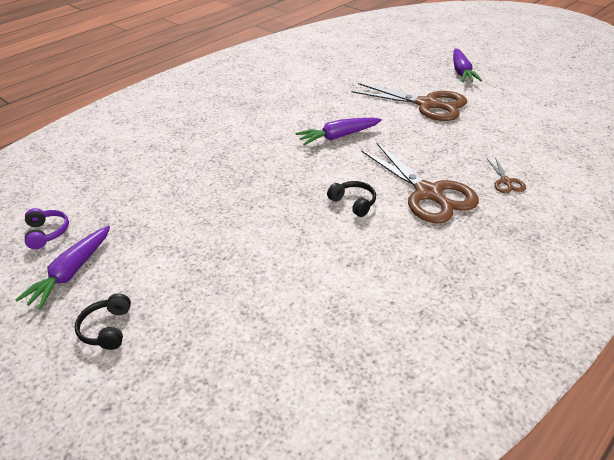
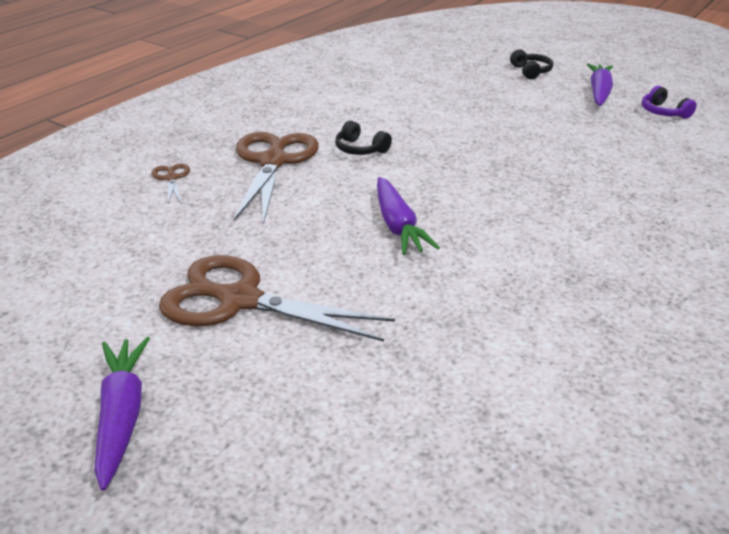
camera: 170 degrees right, 5 degrees down
purple carrot [296,118,382,145] -> purple carrot turned 105 degrees clockwise [377,177,440,255]
brown scissors [361,143,479,224] -> brown scissors turned 45 degrees clockwise [234,132,319,225]

